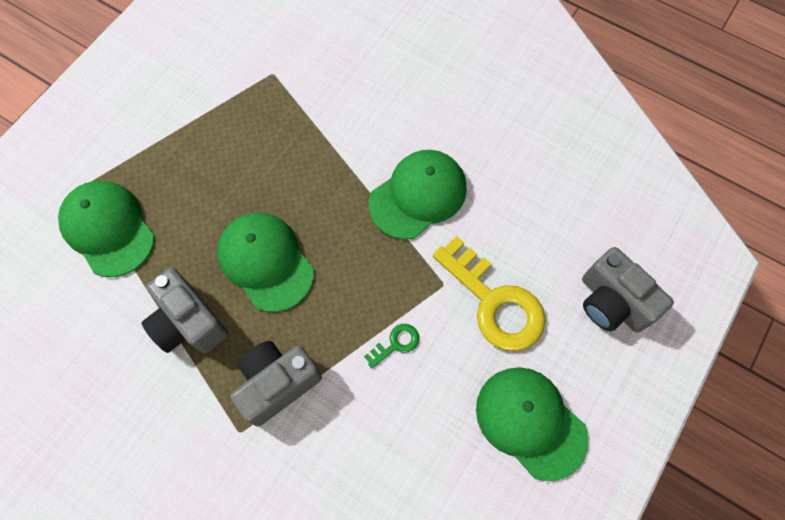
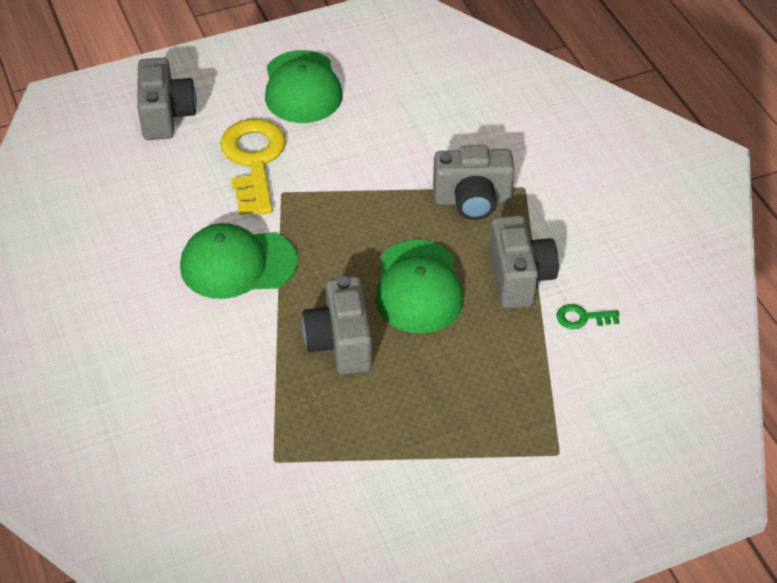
camera: 145 degrees left, 20 degrees down
green cap [58,181,155,277] -> none
green key [364,324,419,368] -> green key moved to [557,304,619,329]
none -> grey camera [302,276,372,375]

